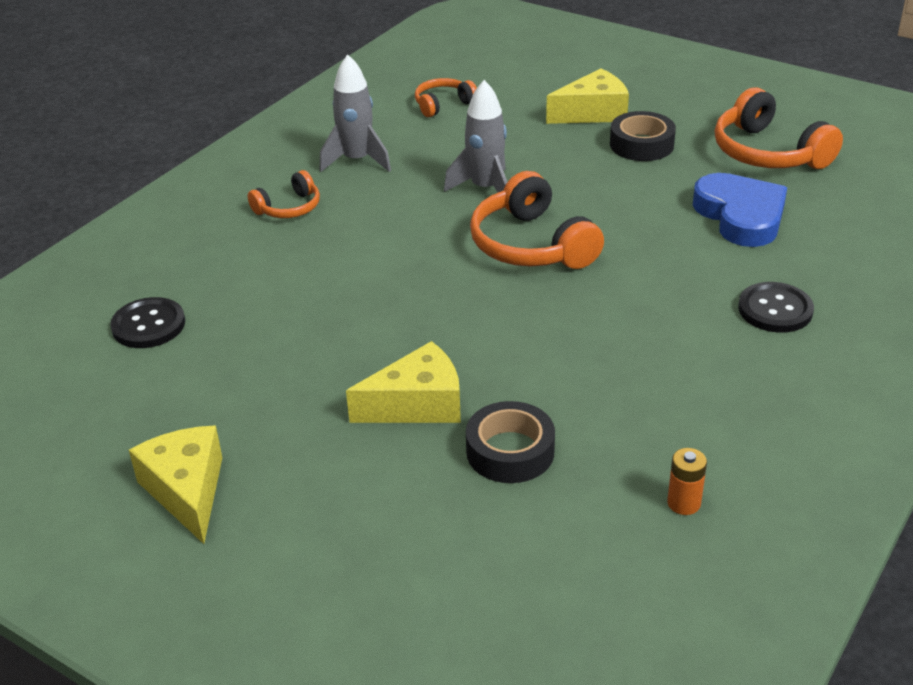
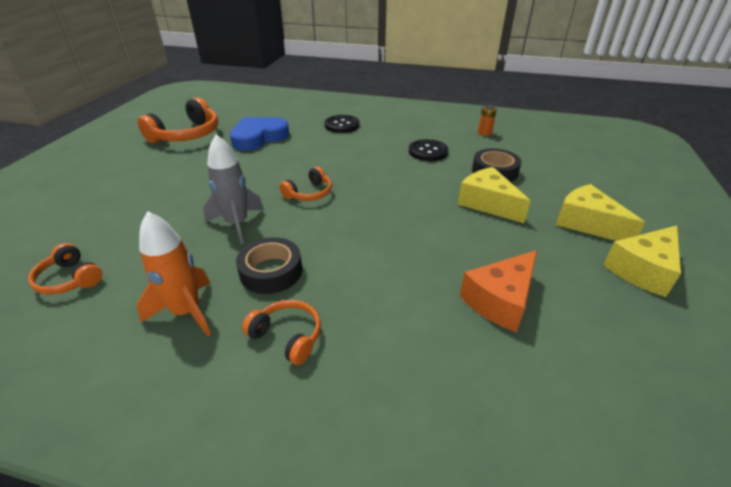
camera: 110 degrees left, 0 degrees up
black button [110,297,185,348] -> black button moved to [409,139,448,161]
grey rocket [319,54,391,172] -> orange rocket [137,211,211,337]
orange headphones [470,171,604,269] -> orange headphones [280,167,332,201], size x0.56
yellow cheese [546,68,629,124] -> yellow cheese moved to [556,184,645,241]
black tape [610,111,676,161] -> black tape moved to [236,237,302,294]
none -> orange cheese [460,250,537,332]

